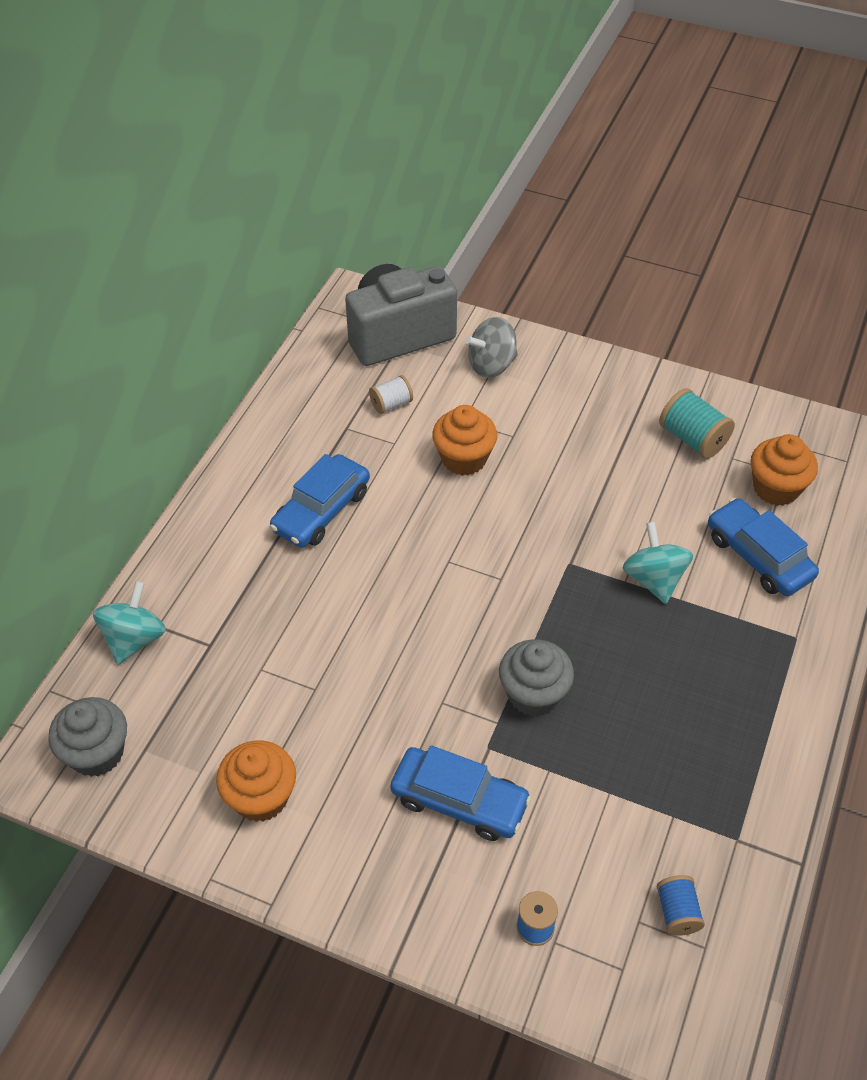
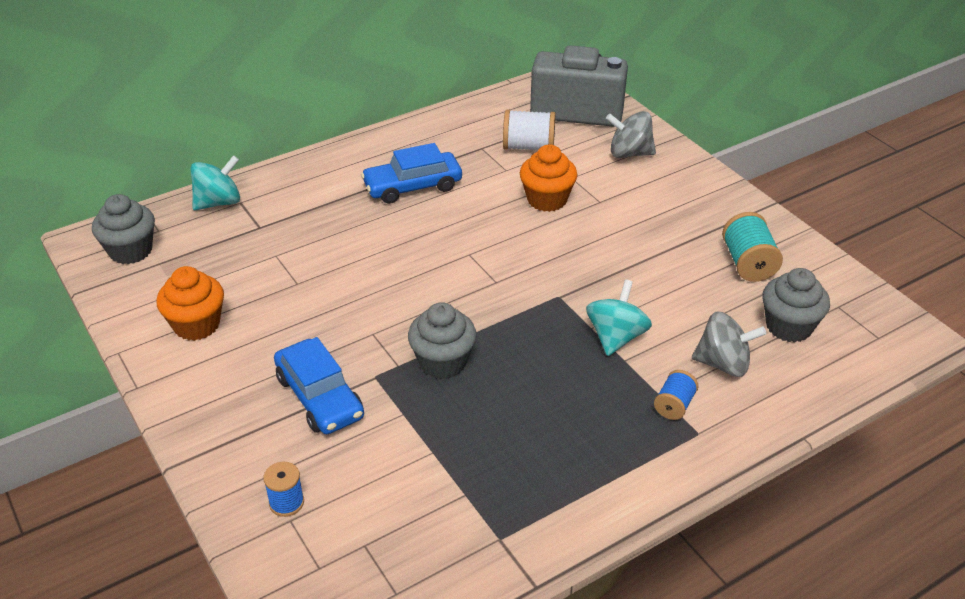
camera: 35 degrees right, 10 degrees down
white spool [369,375,413,414] -> white spool [503,109,556,150], size x1.60
blue spool [657,875,705,936] -> blue spool moved to [654,370,699,420]
blue car [708,498,819,596] -> grey spinning top [692,312,766,377]
orange cupcake [751,434,818,506] -> grey cupcake [762,268,830,342]

